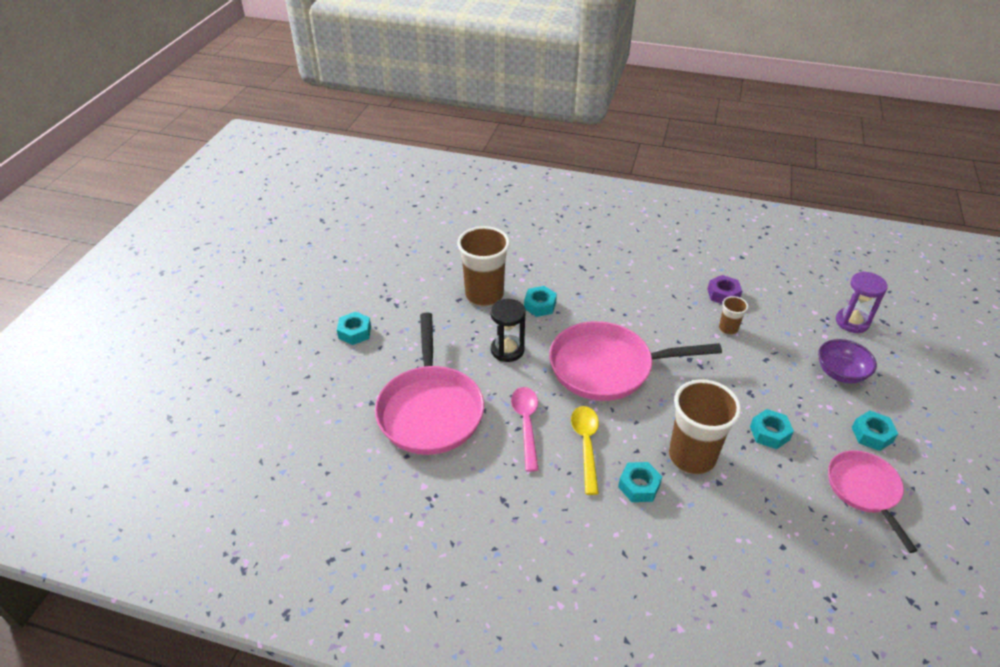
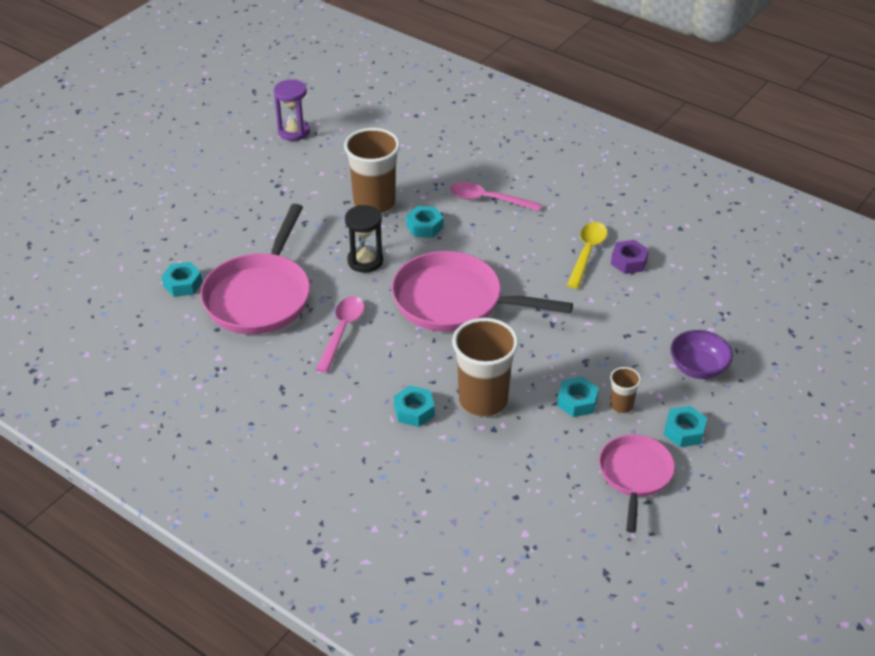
camera: 20 degrees right, 0 degrees up
turquoise nut [337,312,371,345] -> turquoise nut moved to [161,262,203,297]
yellow spoon [571,406,599,495] -> yellow spoon moved to [567,222,607,289]
brown cup [719,296,748,335] -> brown cup moved to [610,367,641,414]
purple hourglass [836,271,888,333] -> purple hourglass moved to [274,79,310,141]
none -> pink spoon [450,182,542,211]

